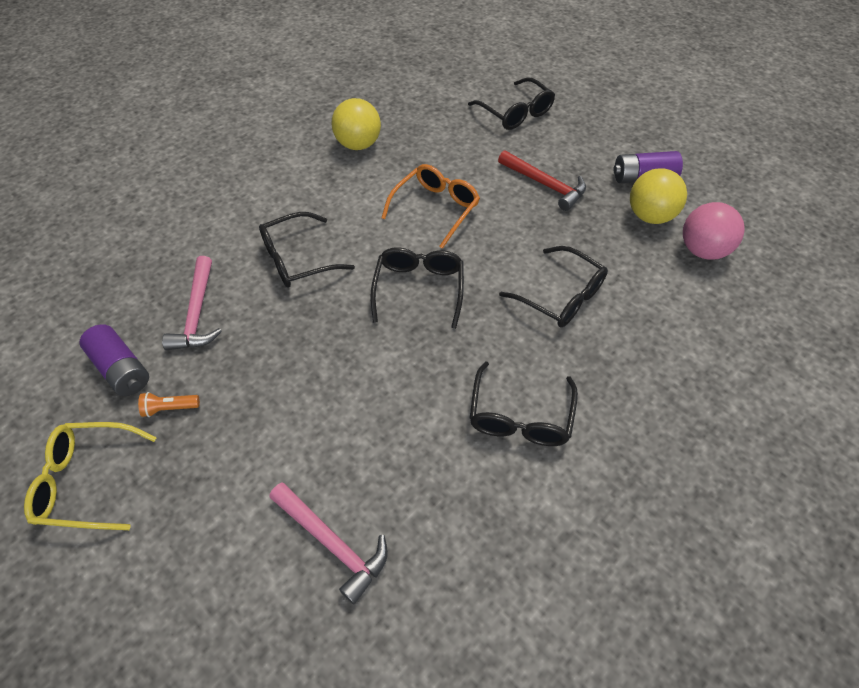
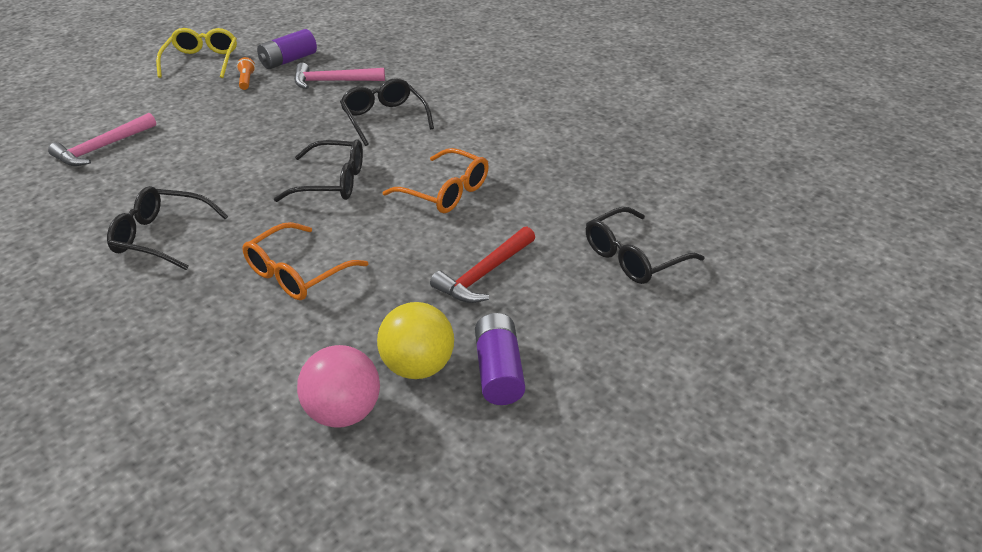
camera: 90 degrees right, 15 degrees down
yellow ball [331,98,381,150] -> none
black glasses [499,246,608,327] -> orange glasses [242,222,368,300]

